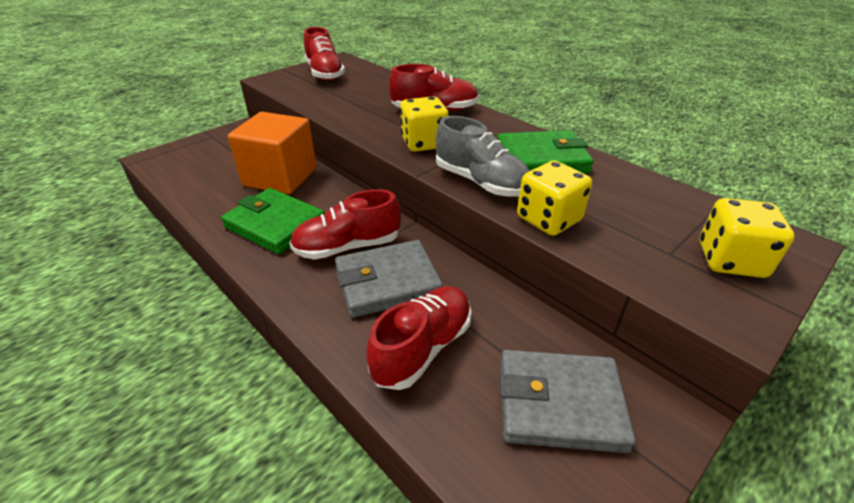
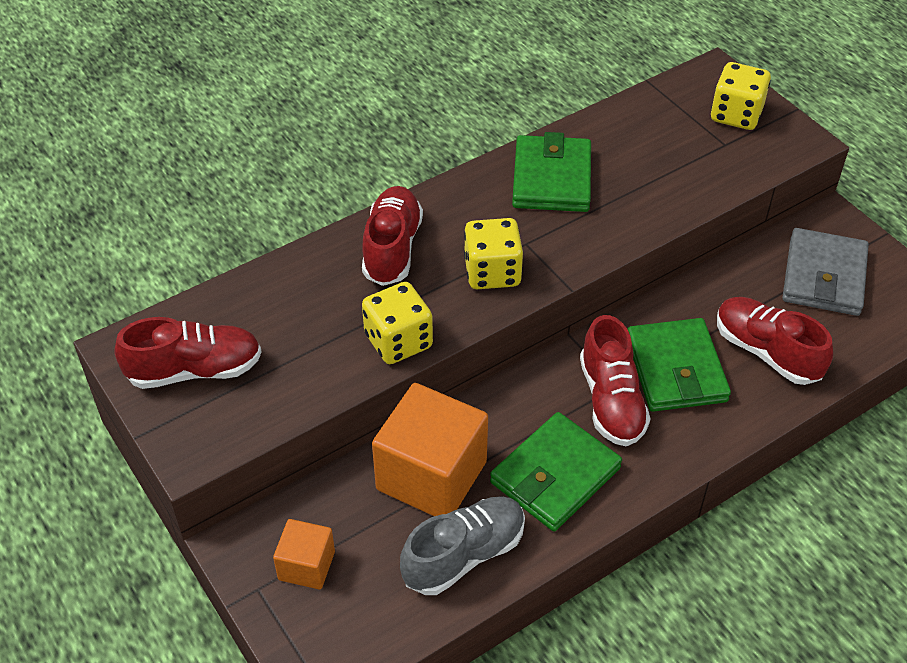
camera: 80 degrees left, 10 degrees up
grey wallet [335,240,443,318] -> green wallet [628,318,731,412]
grey shoe [436,116,530,196] -> grey shoe moved to [400,496,525,595]
yellow dice [517,160,592,236] -> yellow dice moved to [362,282,433,364]
none -> orange cube [273,519,335,590]

